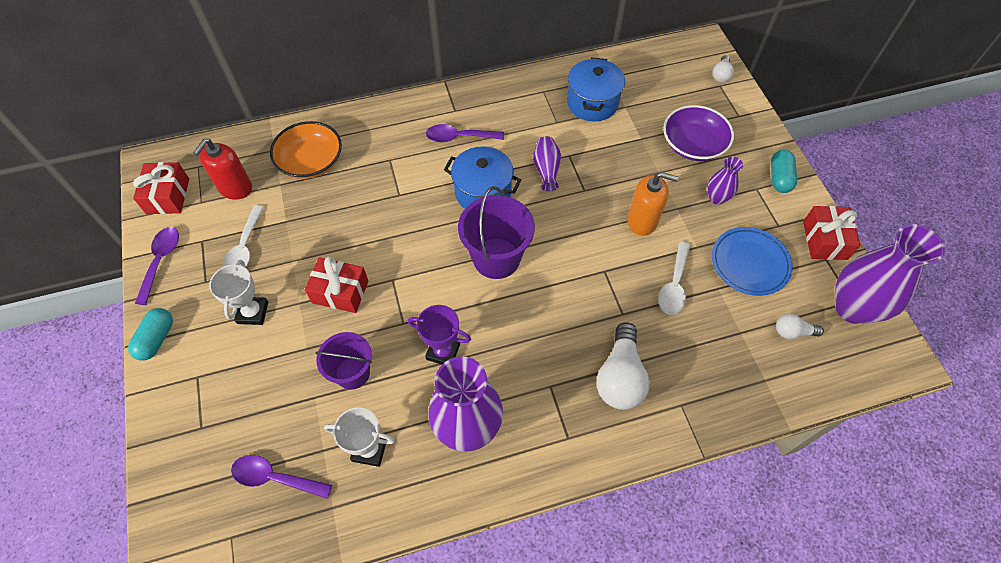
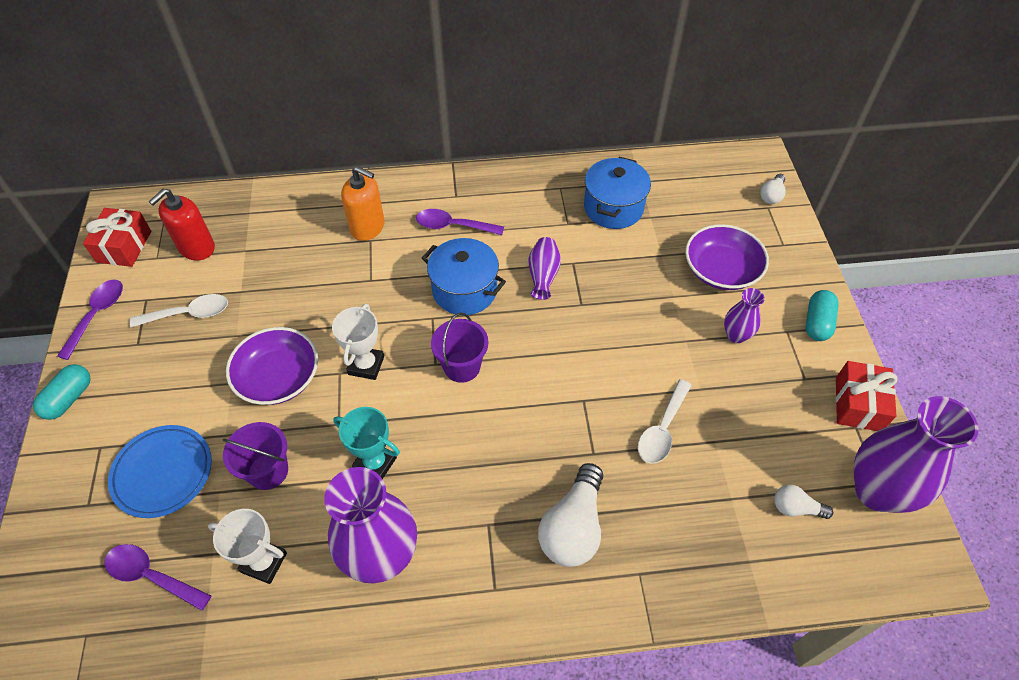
camera: 10 degrees right, 5 degrees down
white trophy [209,260,268,325] -> white trophy moved to [332,304,384,380]
white spoon [223,205,264,267] -> white spoon turned 120 degrees counterclockwise [130,294,228,327]
orange bowl [270,121,342,179] -> none
red gift [305,256,368,313] -> purple bowl [226,327,318,405]
purple trophy [408,305,471,364] -> turquoise trophy [333,407,400,479]
purple bucket [458,186,535,279] -> purple bucket [431,313,489,383], size x0.66
orange soap dispenser [627,172,679,236] -> orange soap dispenser moved to [341,166,385,241]
blue plate [712,227,793,296] -> blue plate moved to [108,425,212,518]

